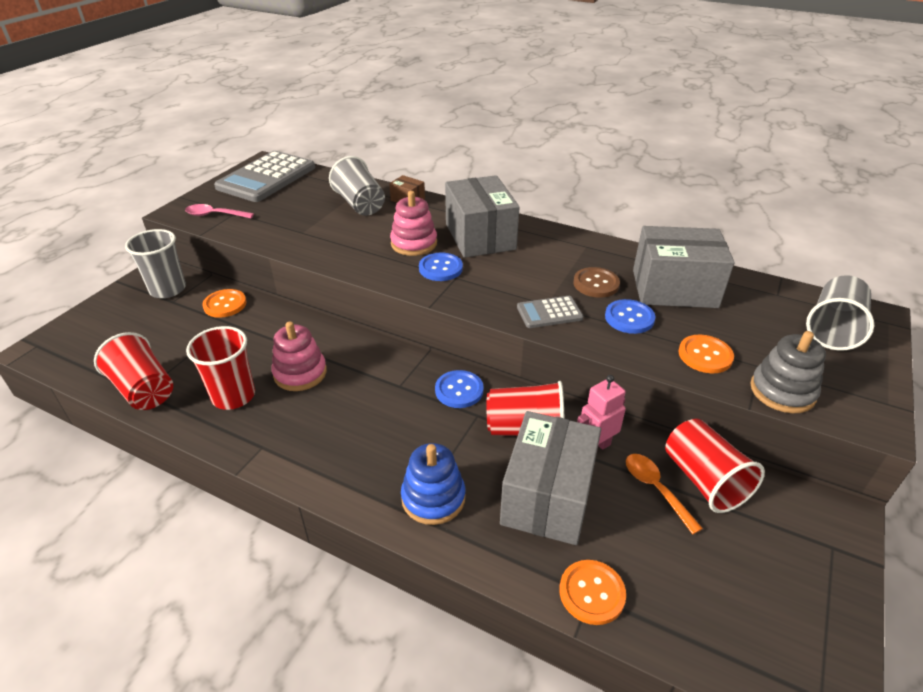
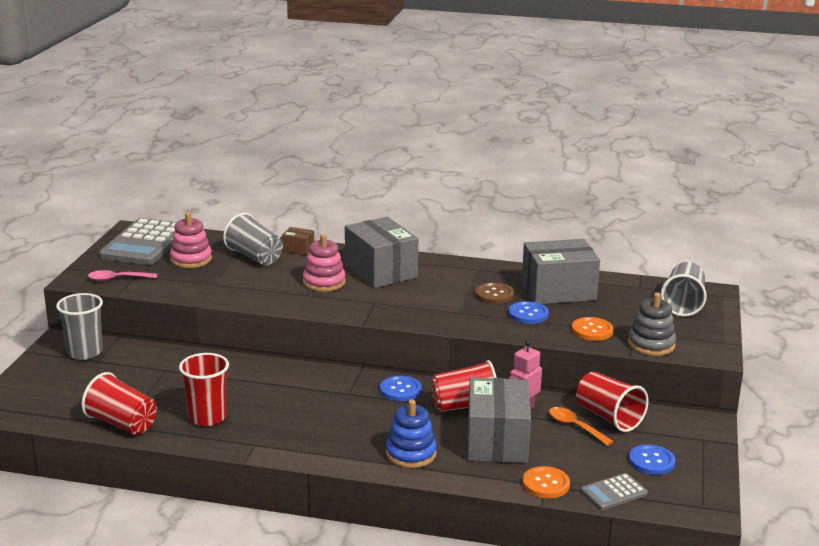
camera: 15 degrees left, 15 degrees down
orange button [202,289,246,318] -> none
pink stacking toy [272,322,327,391] -> pink stacking toy moved to [170,212,212,268]
blue button [419,252,463,281] -> blue button moved to [629,444,676,475]
grey calculator [517,296,583,328] -> grey calculator moved to [581,473,648,510]

